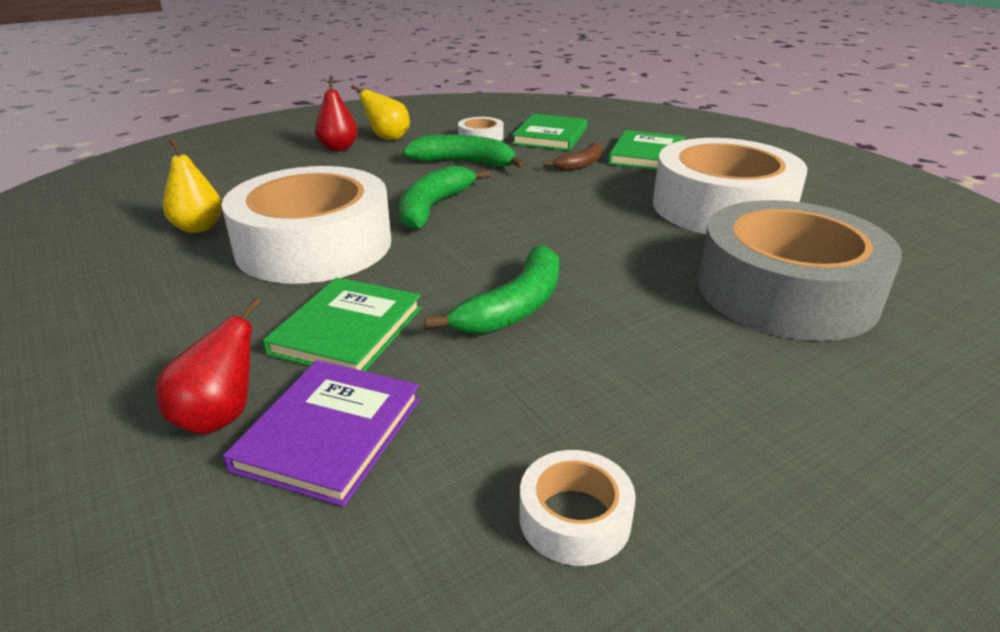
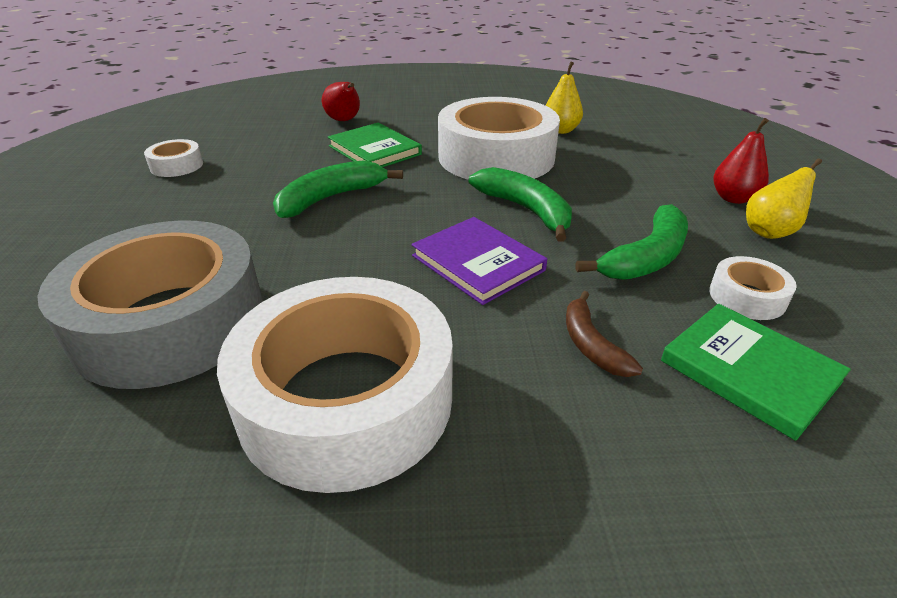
camera: 120 degrees right, 5 degrees up
purple book [223,360,420,507] -> purple book moved to [412,217,547,305]
green banana [424,245,559,334] -> green banana turned 75 degrees clockwise [273,160,403,218]
green book [608,130,685,170] -> none

